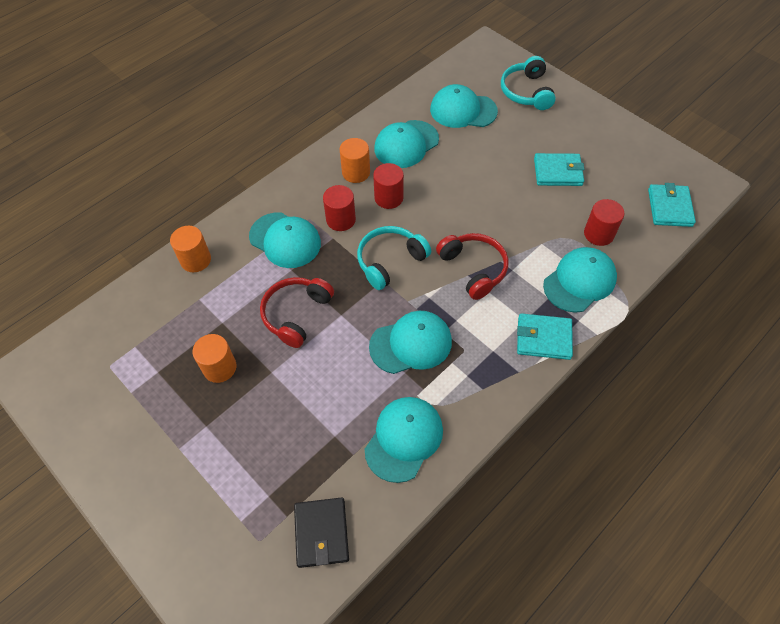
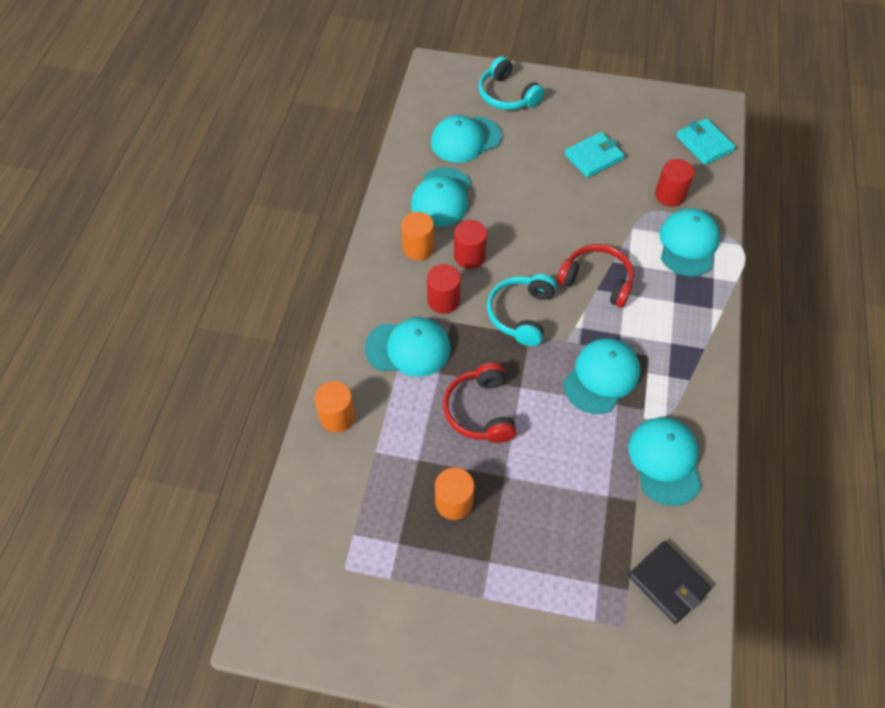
camera: 35 degrees left, 0 degrees up
turquoise wallet [517,313,573,360] -> none

